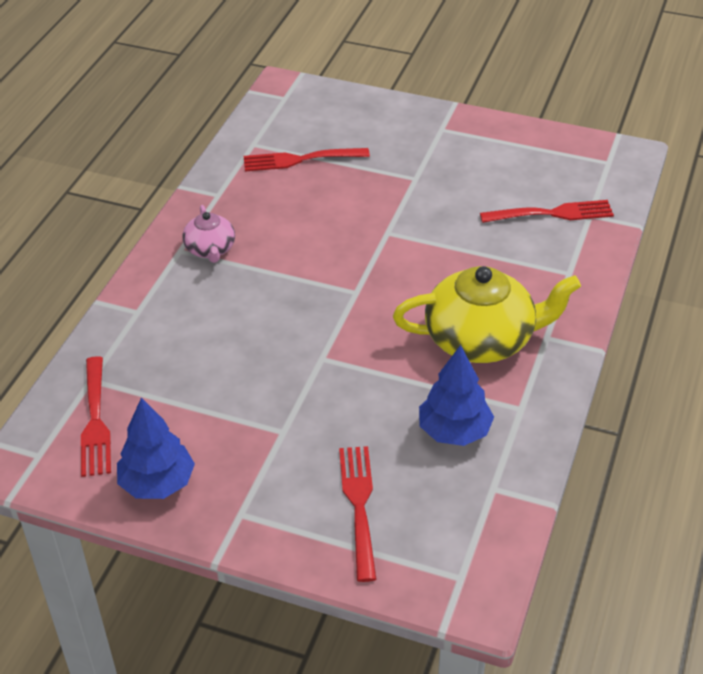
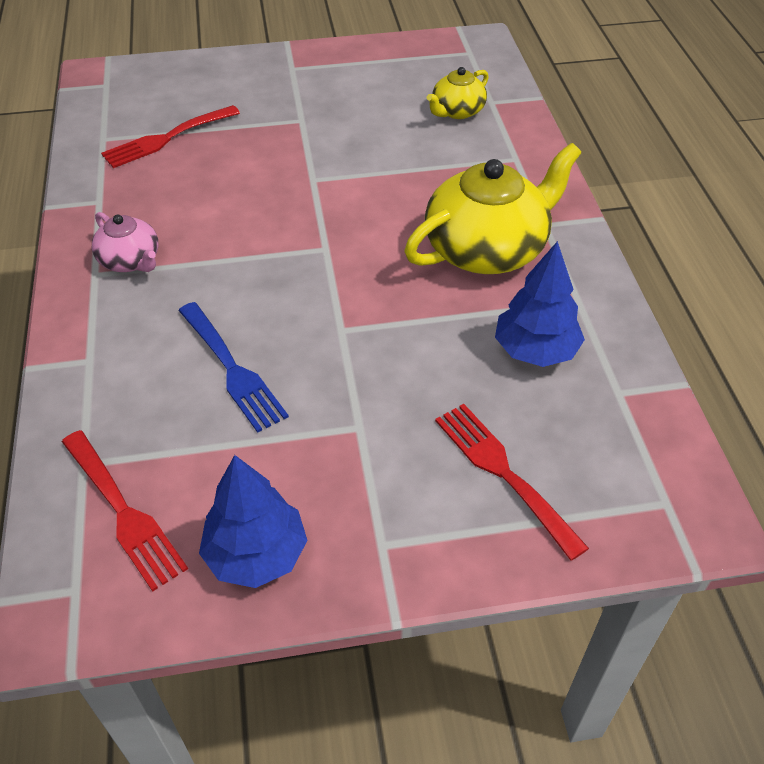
camera: 30 degrees left, 5 degrees up
red fork [480,200,614,223] -> yellow teapot [427,67,489,119]
none -> blue fork [178,302,289,433]

